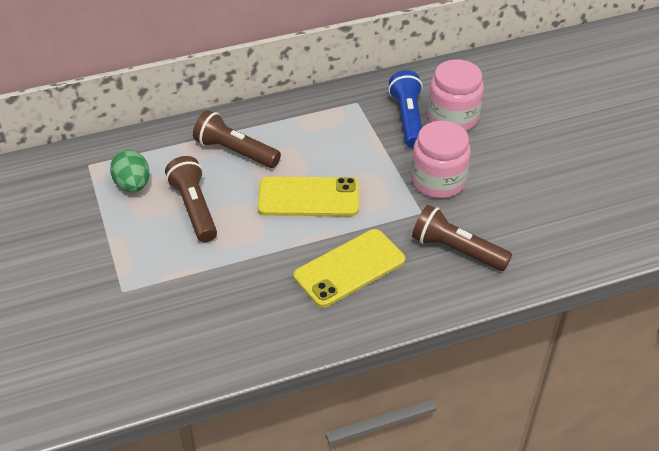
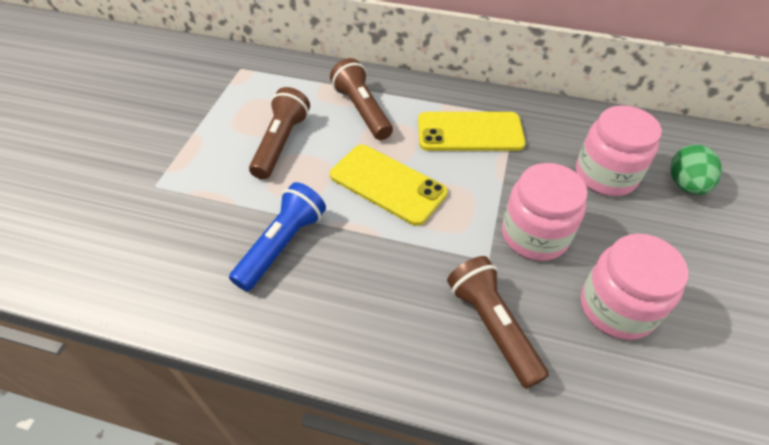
camera: 35 degrees right, 5 degrees up
green egg [110,150,149,192] -> green egg moved to [670,144,722,195]
yellow phone [294,229,405,308] -> yellow phone moved to [418,112,526,151]
blue flashlight [388,70,423,149] -> blue flashlight moved to [229,182,326,291]
none -> pink jar [581,234,688,340]

